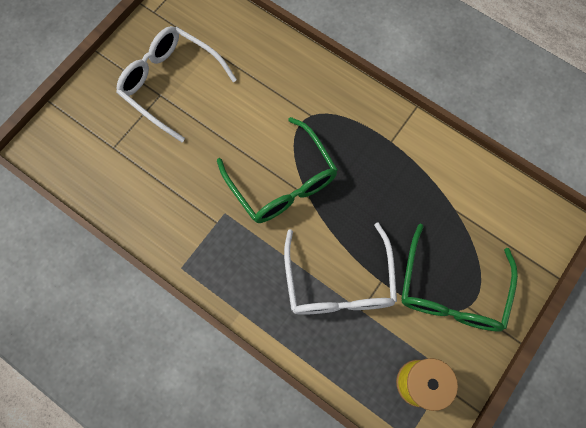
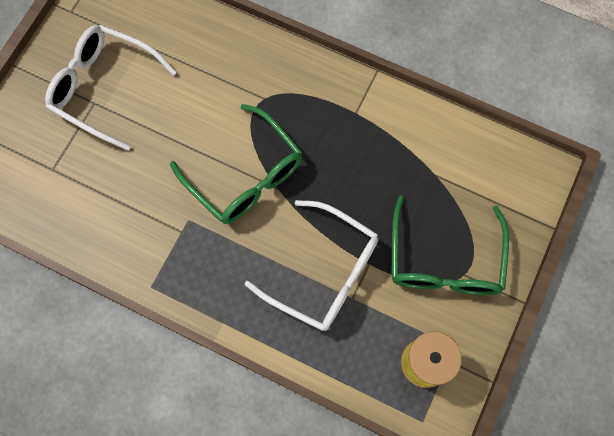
camera: 10 degrees left, 0 degrees up
white glasses [284,223,397,315] -> white glasses turned 45 degrees counterclockwise [245,200,379,331]

